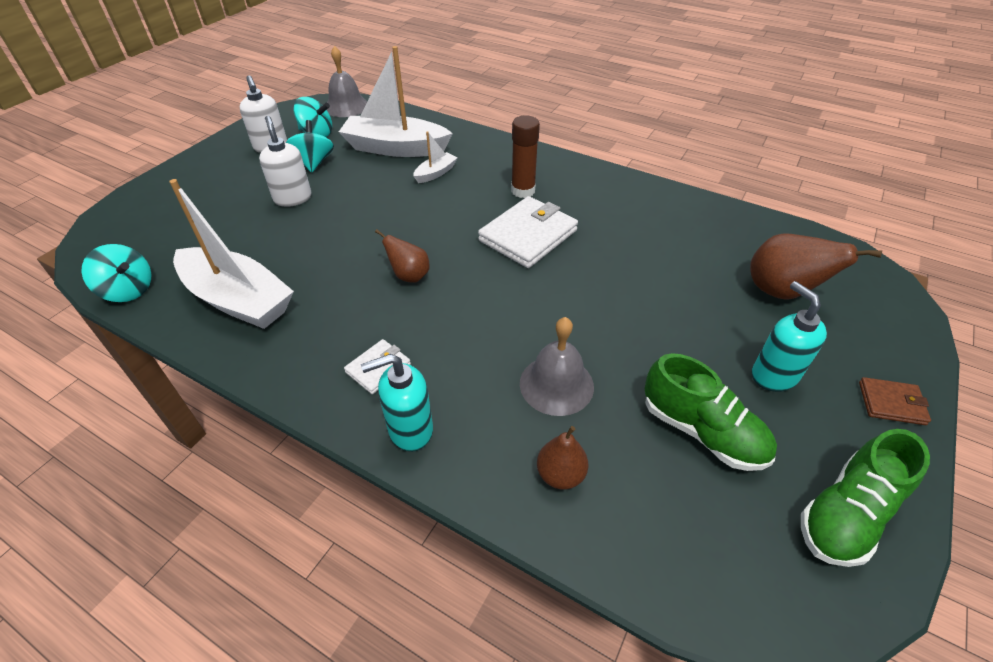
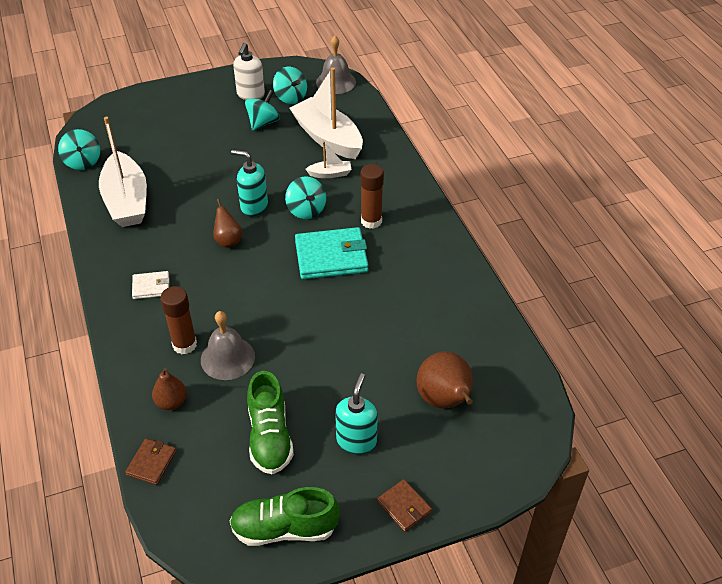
camera: 40 degrees right, 0 degrees up
white soap dispenser [259,116,311,207] -> none
turquoise soap dispenser [361,354,433,452] -> turquoise soap dispenser moved to [231,150,268,217]
white wallet [478,196,578,268] -> turquoise wallet [295,227,368,279]
none -> brown wallet [125,438,176,485]
none -> brown glue stick [160,286,197,354]
none -> turquoise spinning top [285,176,326,219]

